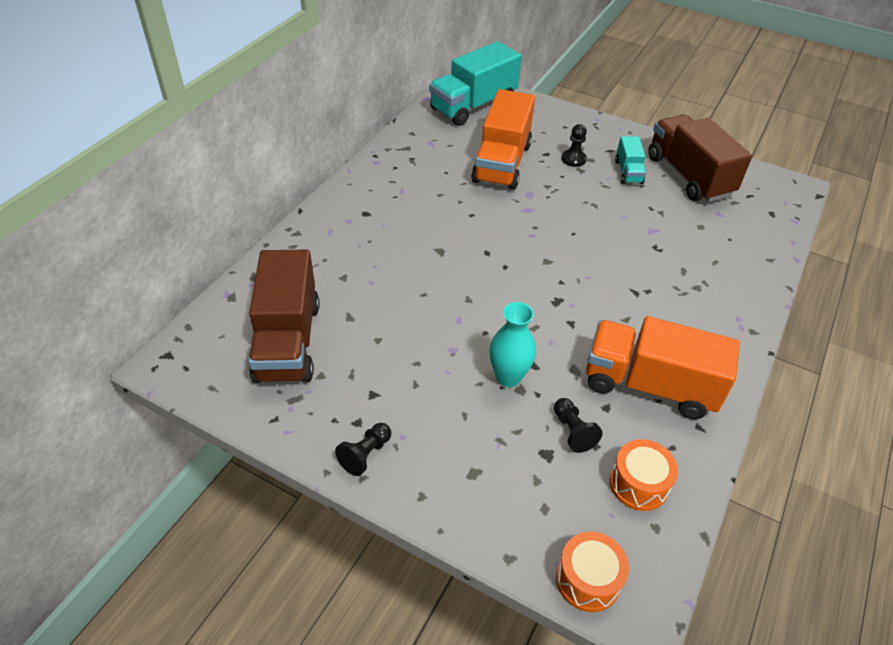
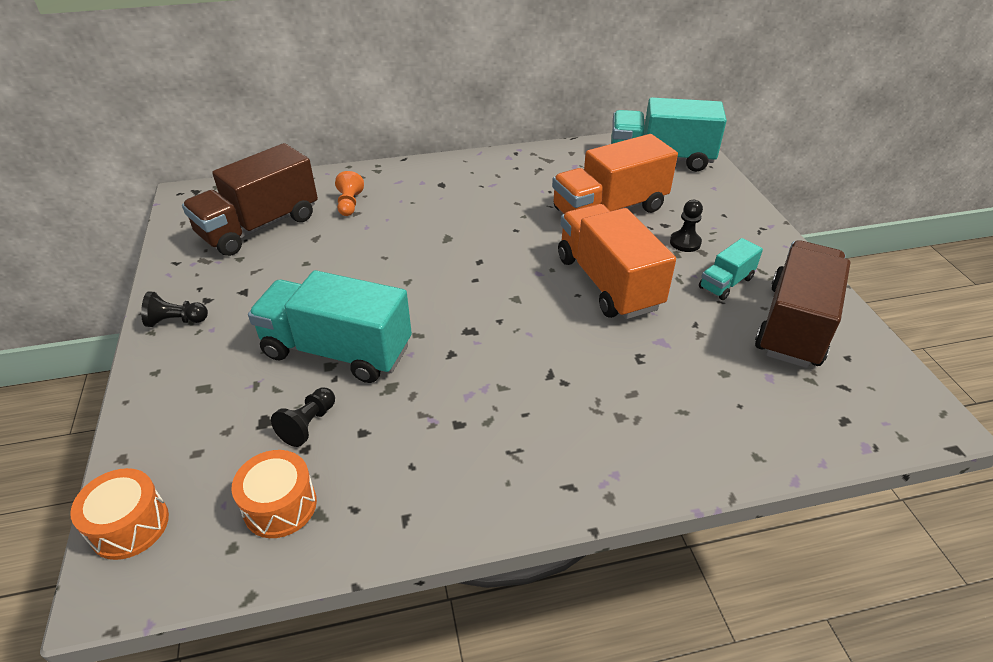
camera: 50 degrees right, 5 degrees down
turquoise vase [489,302,536,387] -> turquoise truck [248,270,412,383]
orange truck [586,316,740,419] -> orange truck moved to [558,204,676,319]
none -> orange pawn [335,171,364,216]

